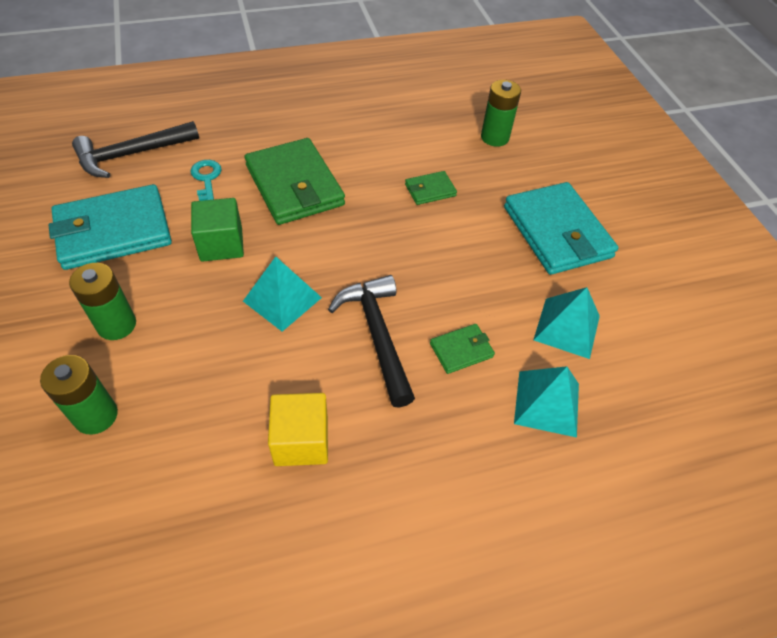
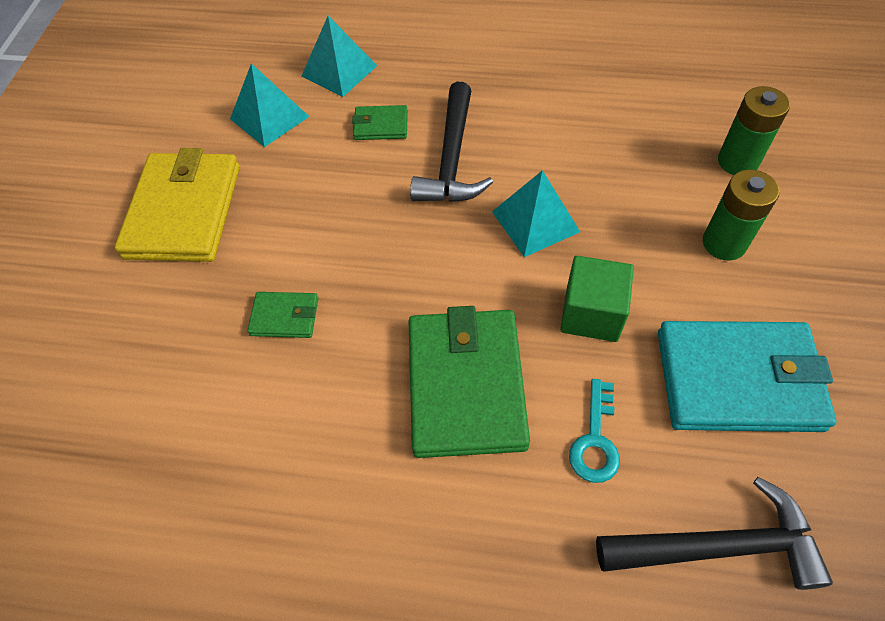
camera: 150 degrees left, 5 degrees up
yellow cube [268,393,328,466] -> none
green battery [481,80,521,147] -> none
turquoise wallet [504,182,618,275] -> yellow wallet [115,148,240,262]

